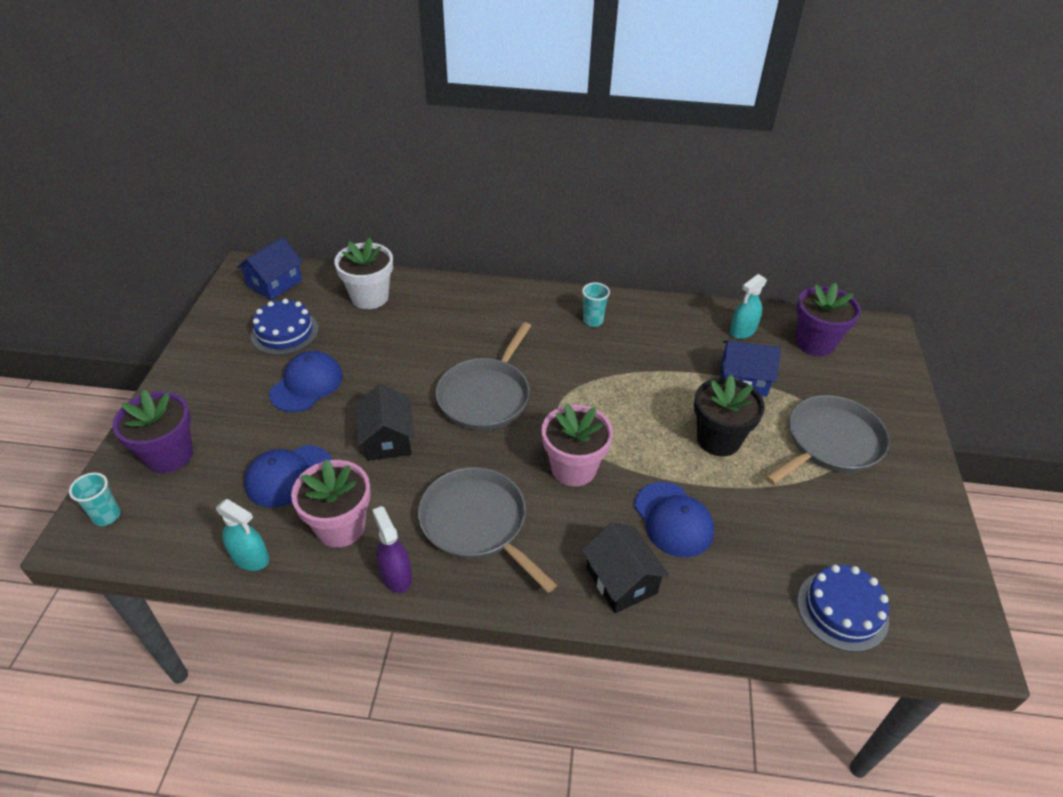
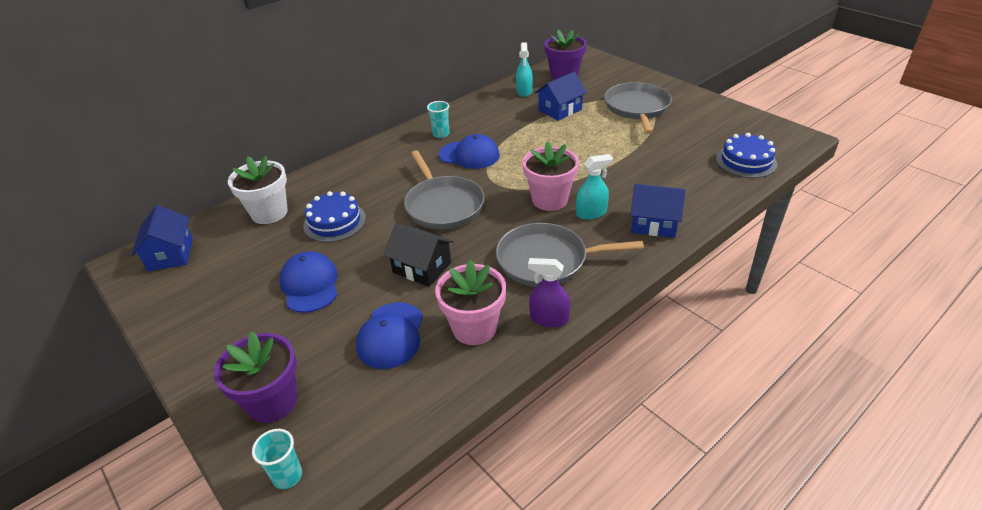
camera: 45 degrees left, 5 degrees down
turquoise spray bottle [216,499,269,571] -> turquoise spray bottle moved to [576,154,613,220]
blue cake [251,299,319,355] -> blue cake moved to [303,191,366,242]
black house [581,522,670,613] -> blue house [630,184,686,238]
blue cap [634,482,714,557] -> blue cap moved to [439,134,500,169]
black flower pot [694,375,765,457] -> none

